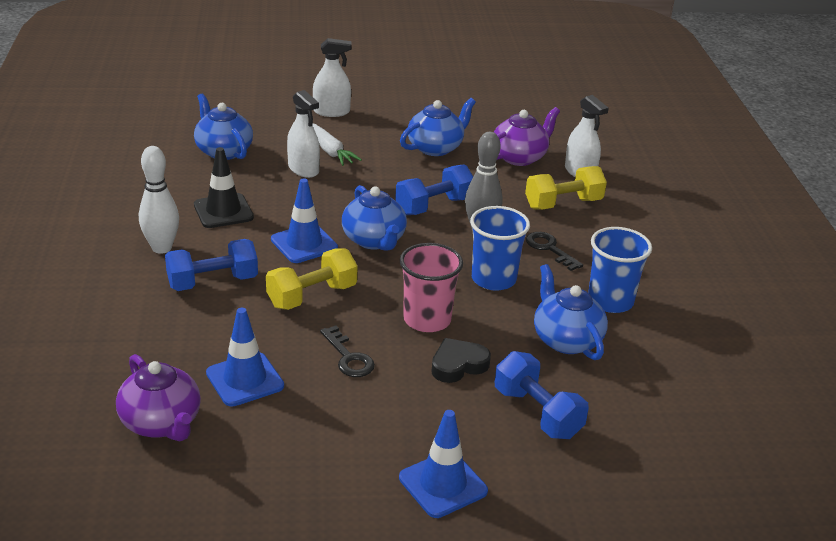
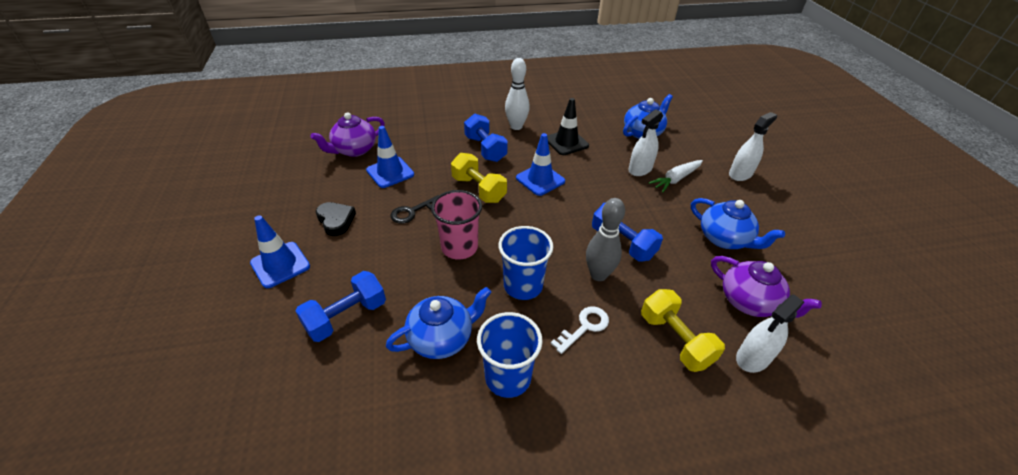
camera: 85 degrees right, 10 degrees up
white spray bottle [313,38,352,117] -> white spray bottle turned 120 degrees counterclockwise [729,112,777,181]
blue teapot [342,185,407,251] -> none
black heart [431,338,491,383] -> black heart moved to [316,202,356,236]
black key [526,232,583,271] -> white key [551,306,609,354]

